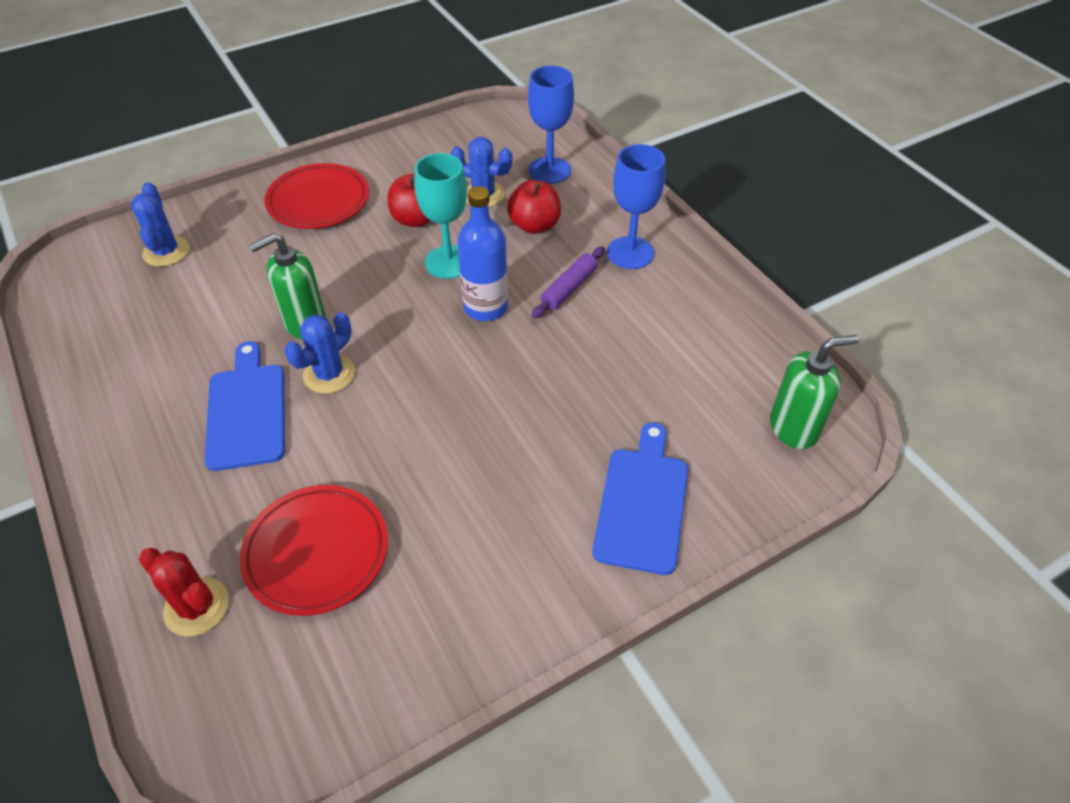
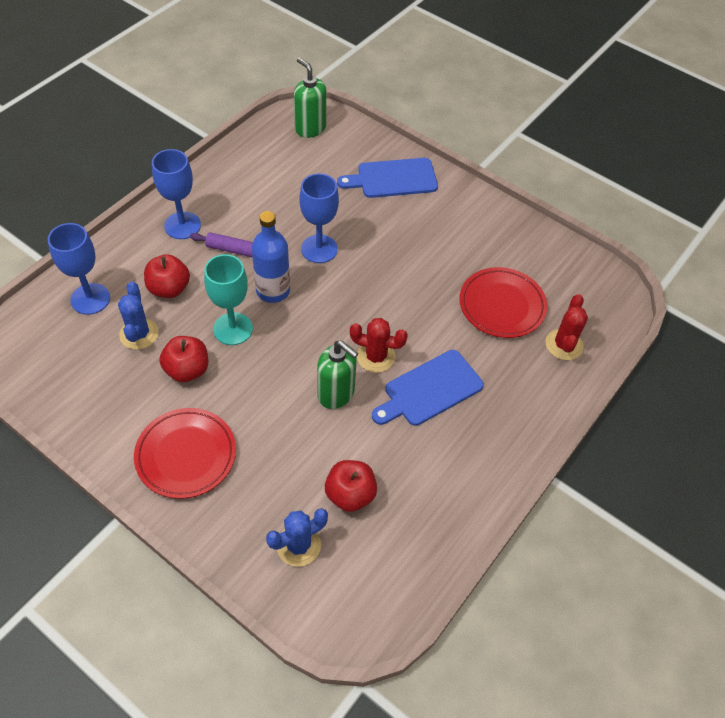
camera: 115 degrees left, 5 degrees up
blue cactus [284,312,355,394] -> red cactus [350,318,408,373]
none -> blue goblet [300,174,339,263]
none -> red apple [325,460,377,512]

